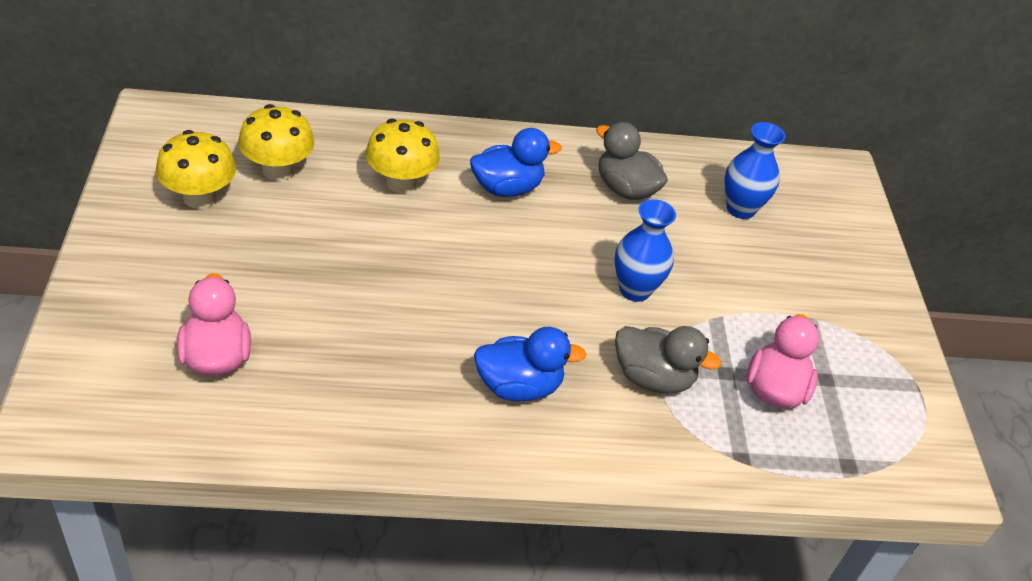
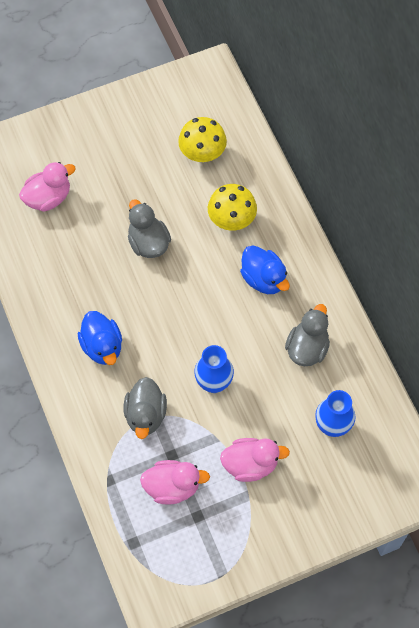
camera: 75 degrees right, 20 degrees up
yellow mushroom [156,130,236,209] -> none
none -> grey duck [128,199,171,258]
none -> pink duck [220,438,290,482]

